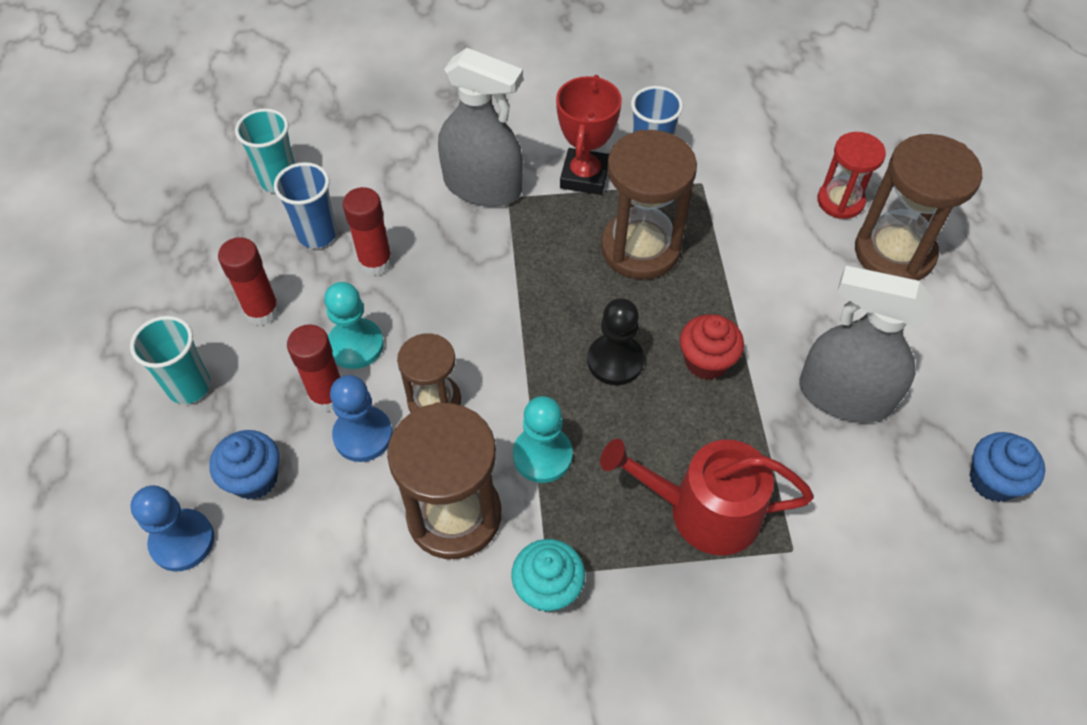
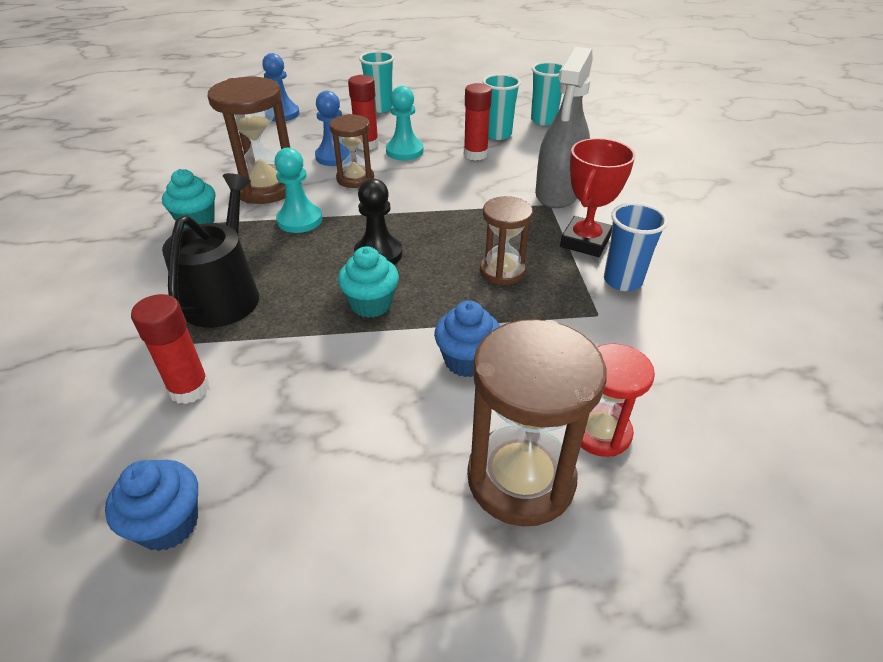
camera: 90 degrees right, 15 degrees down
blue cupcake [209,430,280,500] -> blue cupcake moved to [434,300,500,377]
red glue stick [218,237,280,326] -> red glue stick moved to [131,294,210,404]
blue cup [274,162,337,248] -> turquoise cup [483,74,521,140]
red trophy [556,75,622,195] -> red trophy turned 75 degrees counterclockwise [560,138,635,257]
red watering can [600,439,814,555] -> black watering can [162,173,259,328]
brown hourglass [601,130,697,280] -> brown hourglass [480,196,533,285], size x0.61
red cupcake [680,314,744,380] -> turquoise cupcake [338,246,399,318]
grey spray bottle [799,266,934,422] -> none

